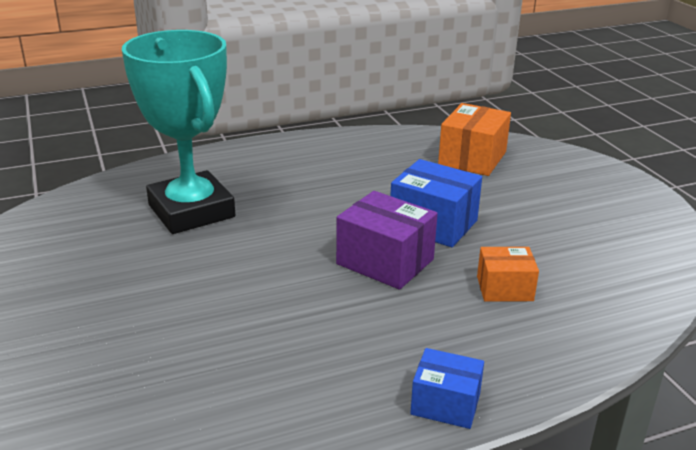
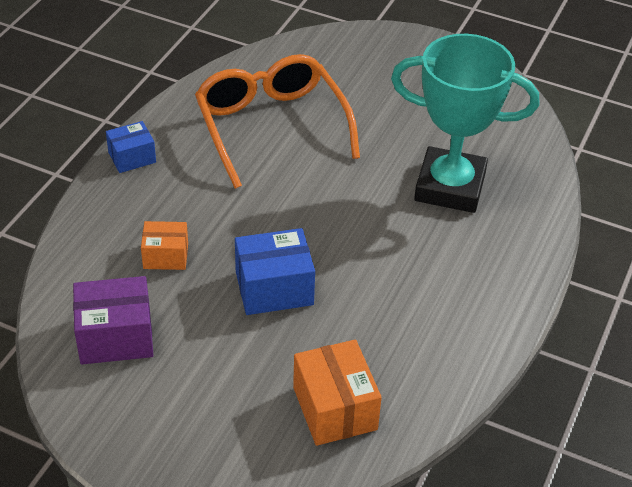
camera: 135 degrees right, 15 degrees up
purple box [336,191,438,290] -> purple box moved to [73,276,154,364]
orange box [477,247,539,301] -> orange box turned 45 degrees clockwise [141,221,188,270]
none -> orange glasses [195,54,360,189]

